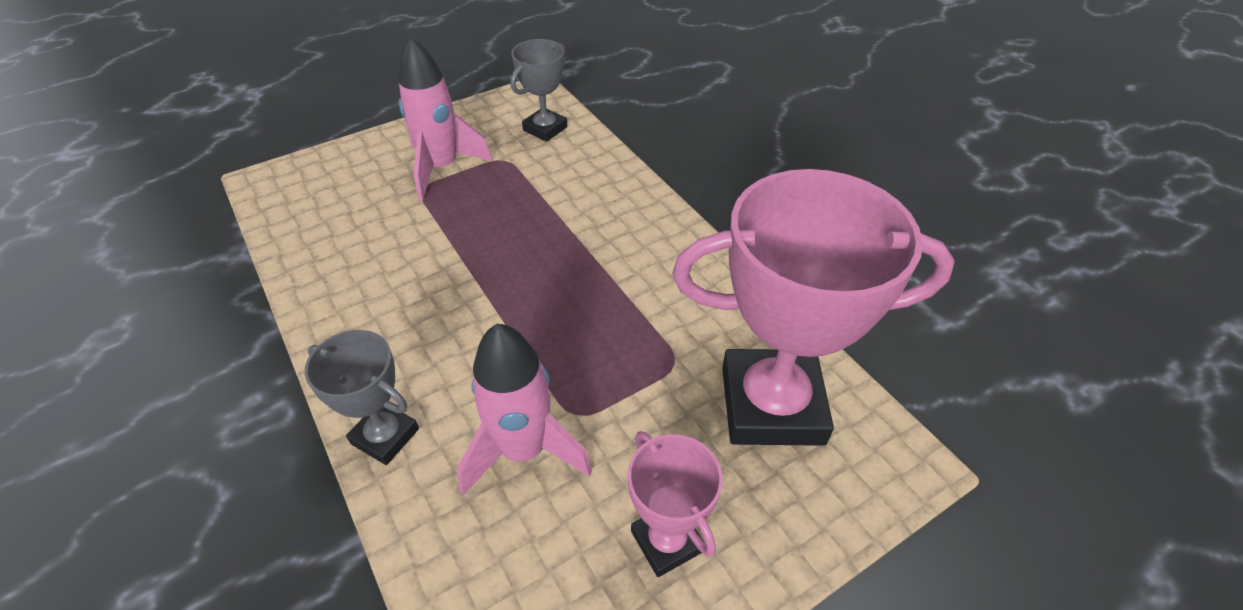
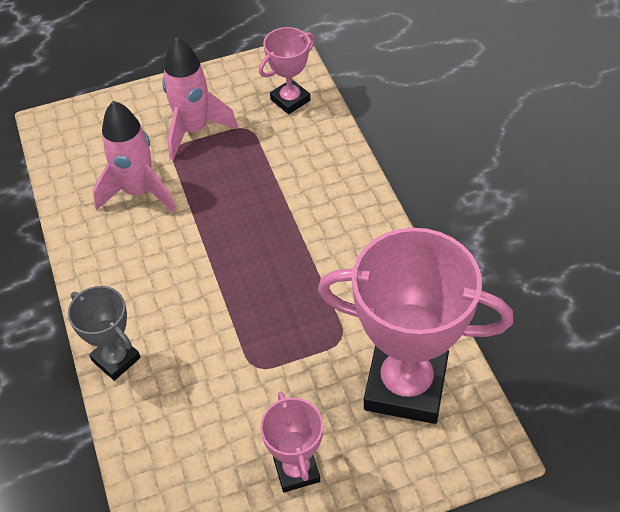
camera: 15 degrees right, 5 degrees up
pink rocket [457,324,592,495] -> pink rocket moved to [93,101,176,212]
grey trophy [511,39,567,142] -> pink trophy [259,27,315,114]

